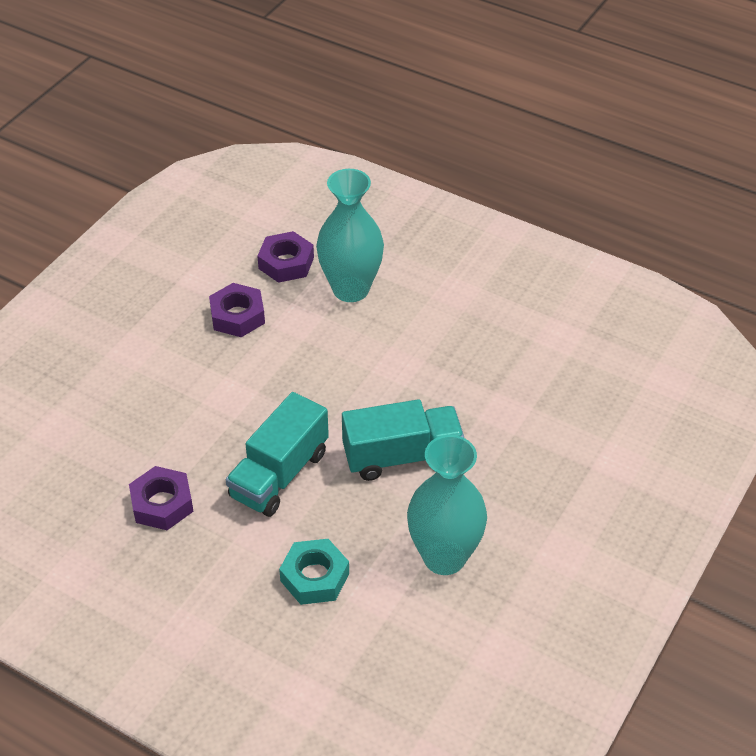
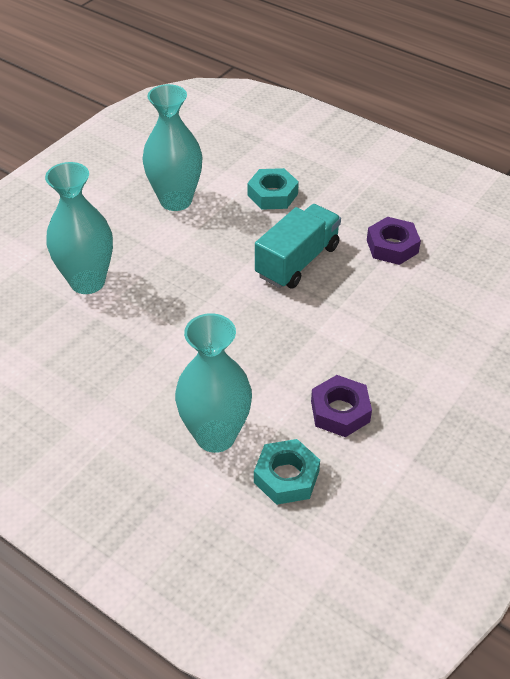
camera: 175 degrees left, 0 degrees up
purple nut [258,231,314,283] -> turquoise nut [254,439,320,505]
turquoise truck [342,399,464,481] -> none
none -> turquoise vase [45,162,113,294]

